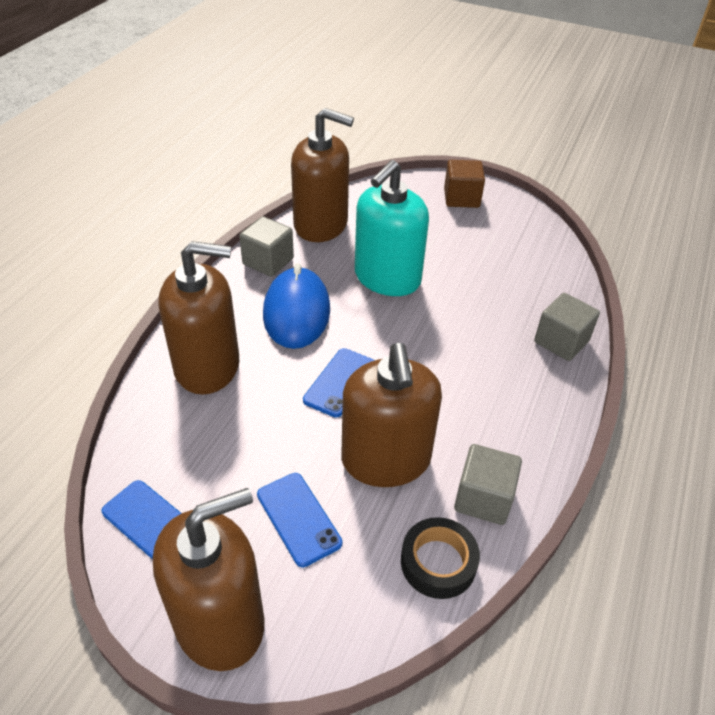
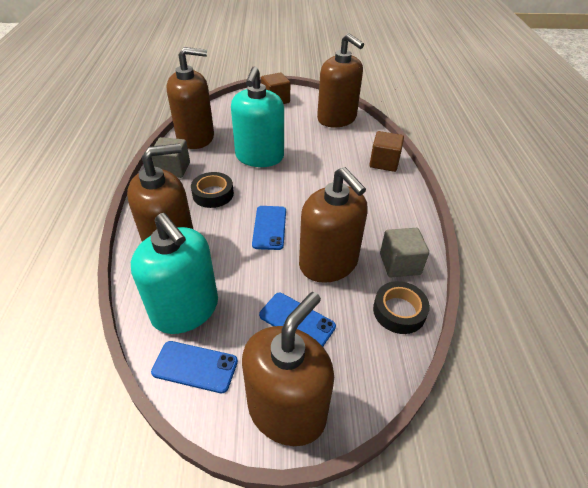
camera: 25 degrees left, 0 degrees up
blue mouse [263,263,330,349] -> black tape [191,172,234,208]
grey cube [534,293,600,361] -> brown cube [369,131,404,172]
none -> turquoise soap dispenser [131,213,218,334]
none -> brown soap dispenser [317,33,364,127]

